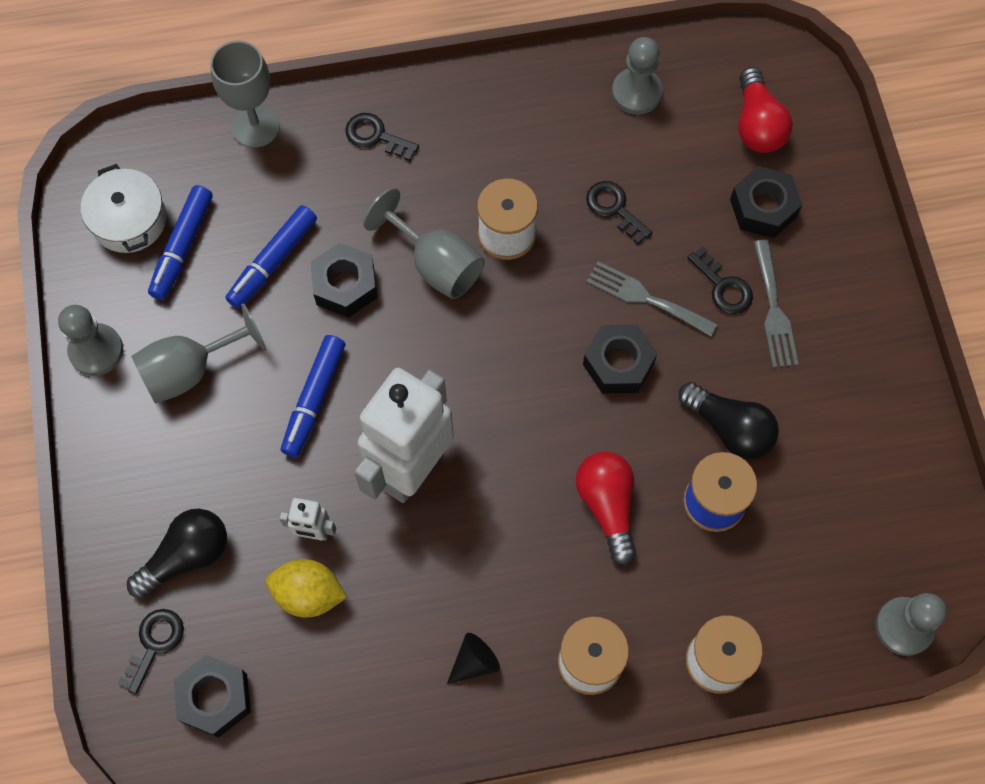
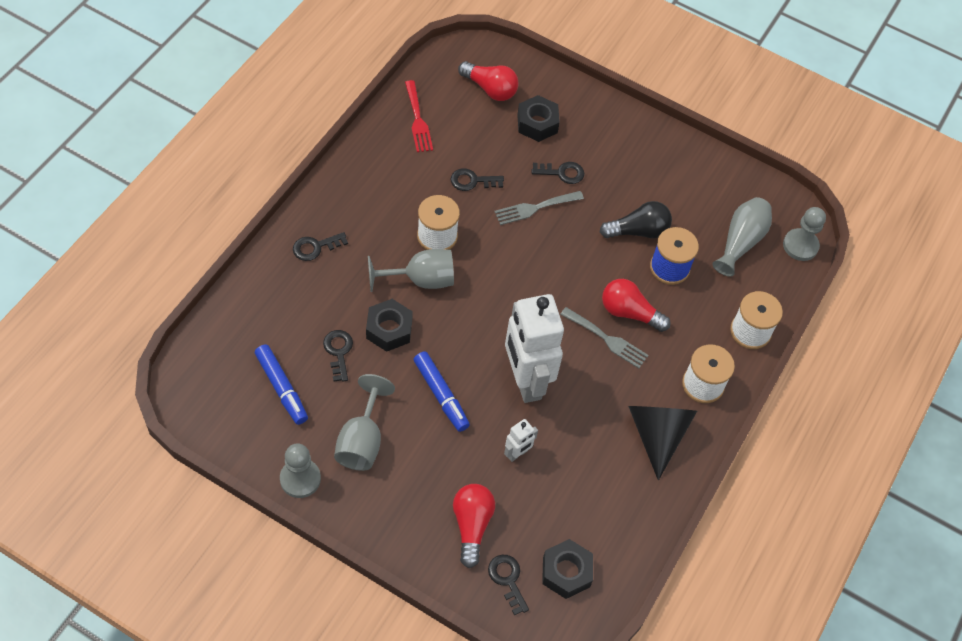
camera: 55 degrees left, 10 degrees down
white pot [81,164,166,253] -> none
black light bulb [127,509,227,599] -> red light bulb [453,484,495,568]
grey goblet [210,41,280,148] -> none
blue marker [225,205,317,309] -> black key [323,330,353,382]
yellow lemon [266,559,347,617] -> none
black cone [447,633,500,684] -> black cone [628,406,697,481], size x2.08
black nut [583,325,657,393] -> none
grey pawn [612,37,663,115] -> red fork [405,80,433,152]
grey fork [754,240,798,368] -> grey fork moved to [560,307,649,368]
none -> grey vase [712,197,772,277]

